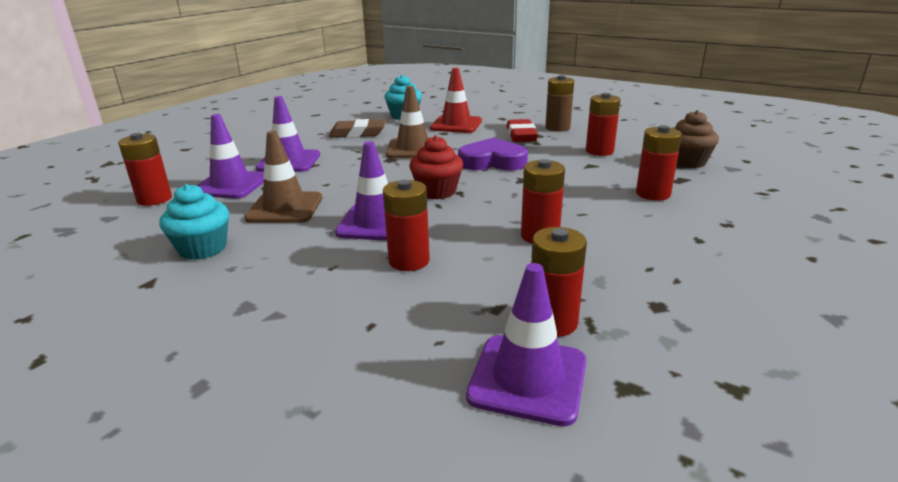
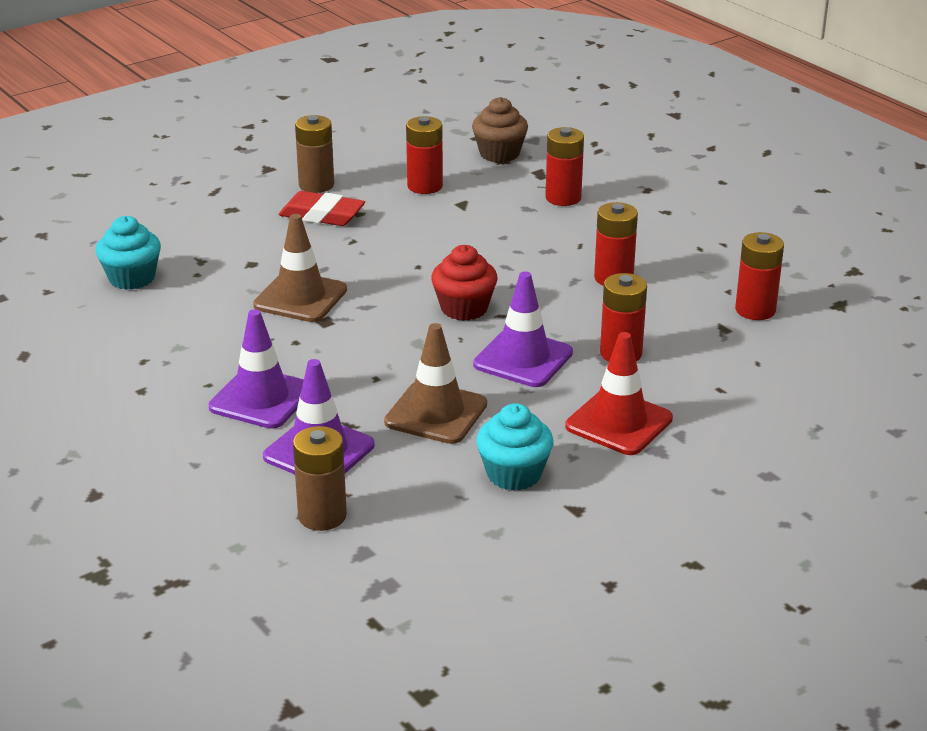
camera: 70 degrees left, 5 degrees up
red battery [118,133,172,206] -> brown battery [293,426,347,531]
brown eraser [328,119,386,138] -> none
red traffic cone [430,68,482,133] -> red traffic cone moved to [565,332,673,455]
purple heart [458,138,528,170] -> none
purple traffic cone [466,263,586,426] -> none

